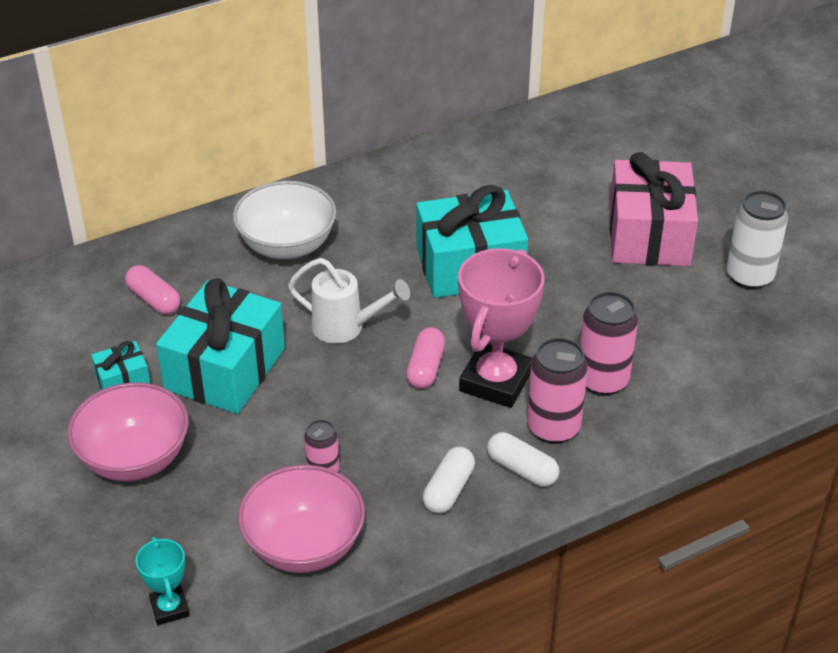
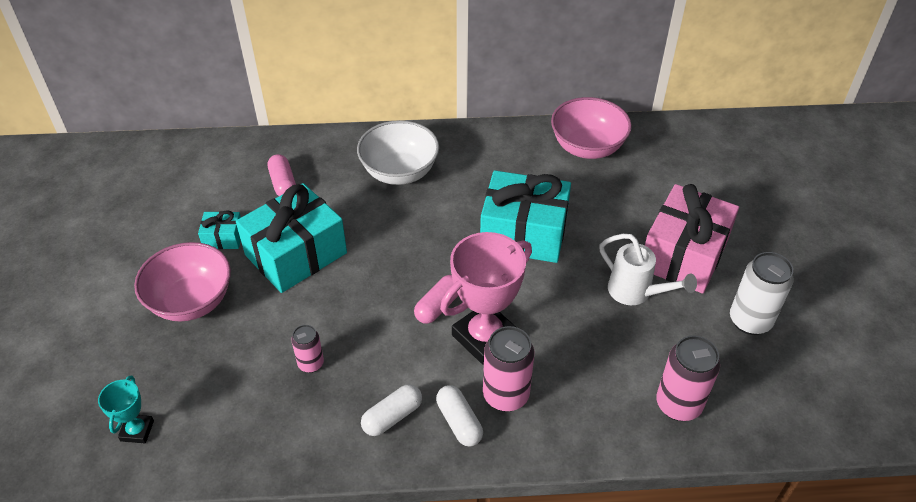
camera: 25 degrees right, 5 degrees up
pink bowl [238,465,365,573] -> pink bowl moved to [551,97,632,159]
white watering can [288,258,410,344] -> white watering can moved to [599,234,697,305]
pink can [580,291,638,396] -> pink can moved to [656,336,720,421]

